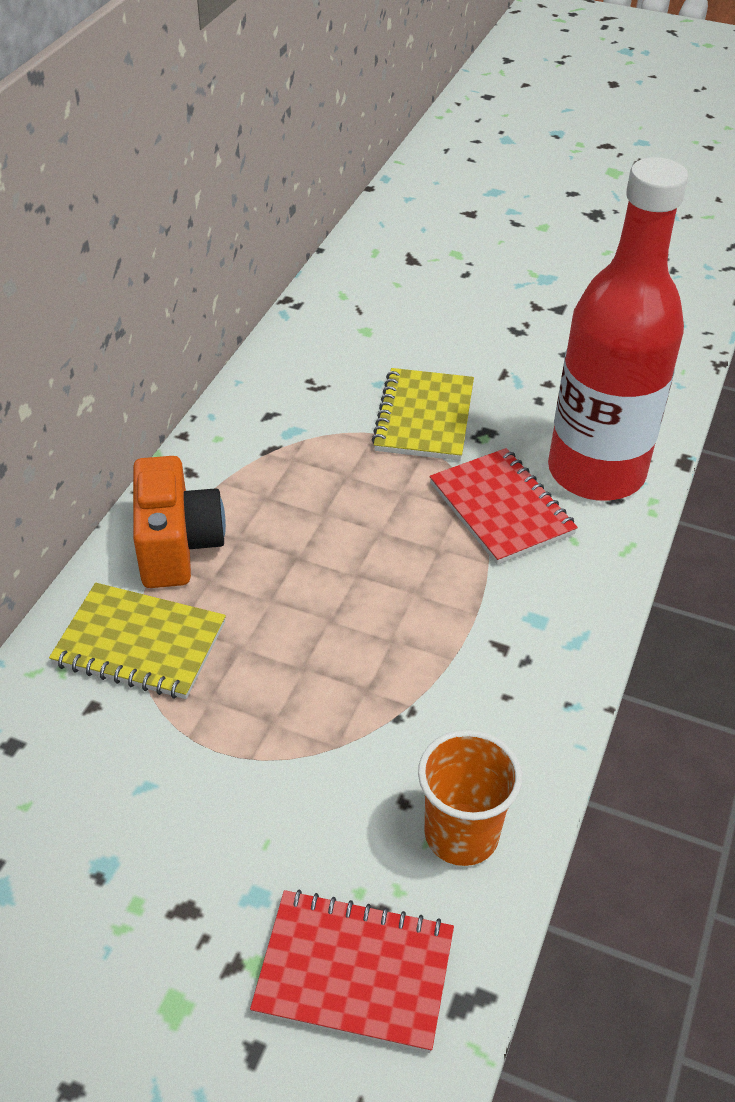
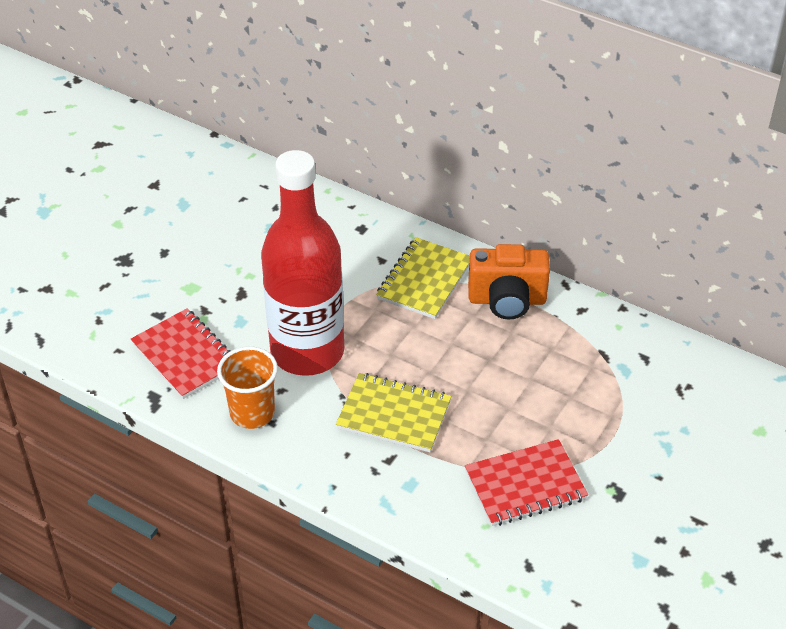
camera: 100 degrees right, 0 degrees up
red notebook [250,889,454,1053] -> red notebook turned 60 degrees counterclockwise [131,308,231,399]
yellow notebook [371,368,474,461] -> yellow notebook moved to [336,373,451,452]
red bottle [548,157,688,501] -> red bottle moved to [261,150,344,376]

